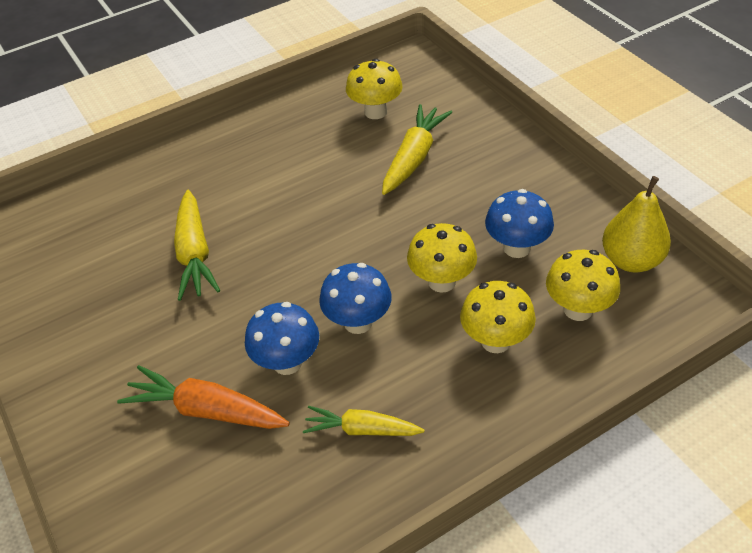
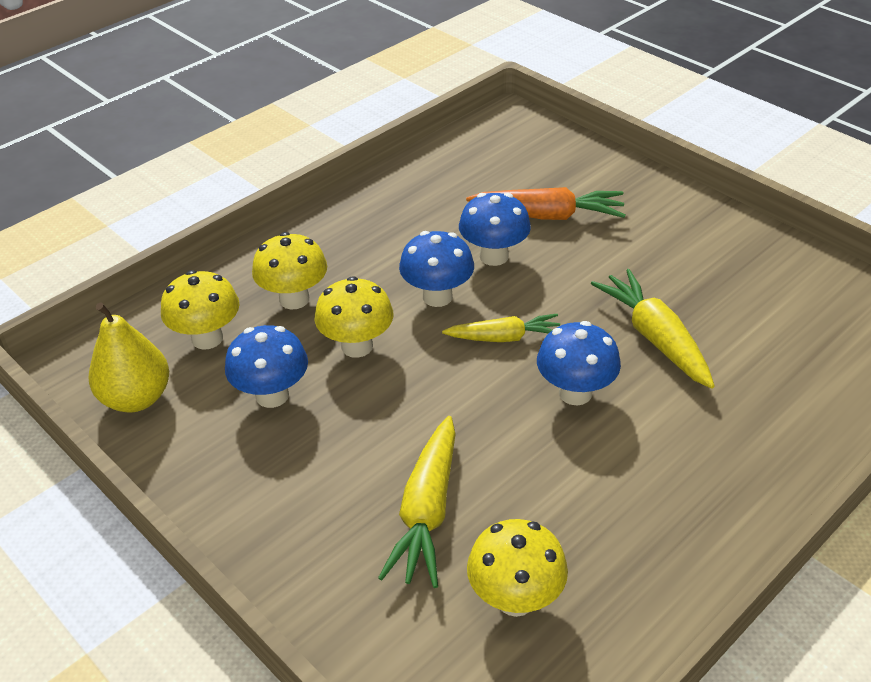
camera: 165 degrees right, 5 degrees down
yellow carrot [303,406,425,436] -> yellow carrot moved to [442,314,560,342]
none -> blue mushroom [537,321,621,405]

